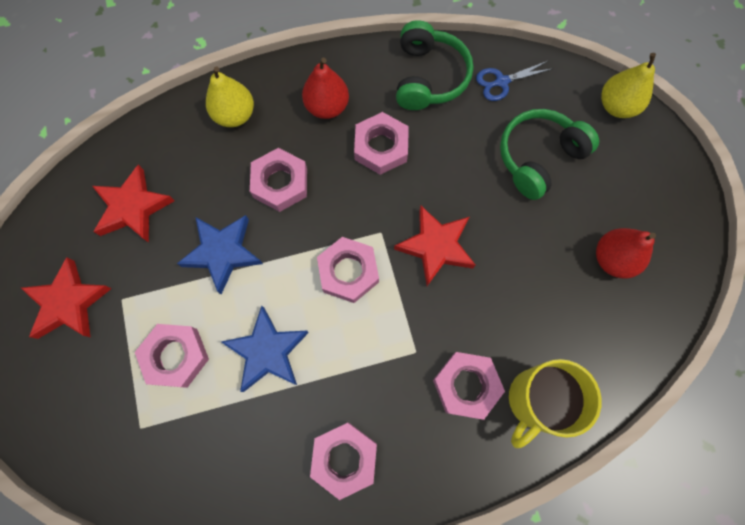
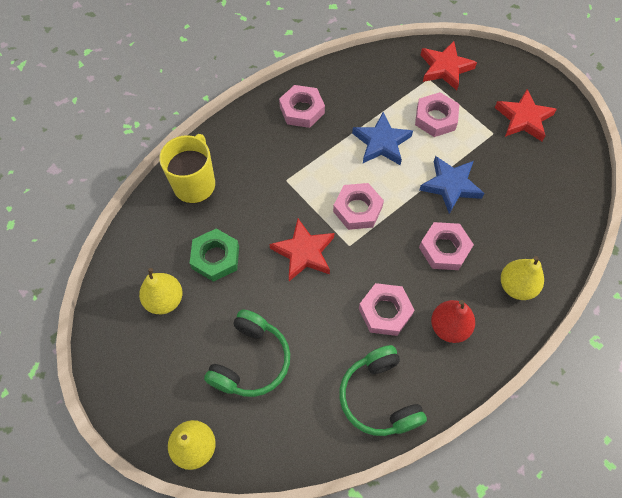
camera: 155 degrees right, 10 degrees down
red star [92,165,174,243] -> red star moved to [421,41,477,90]
pink nut [433,352,505,420] -> none
blue scissors [476,61,552,101] -> none
red pear [596,228,656,279] -> yellow pear [139,268,183,314]
none -> green nut [190,228,239,282]

